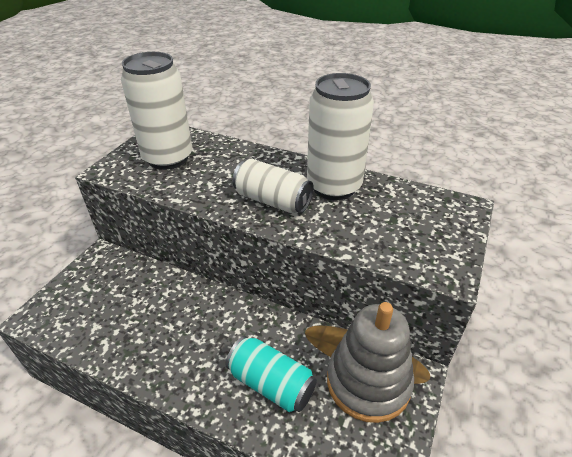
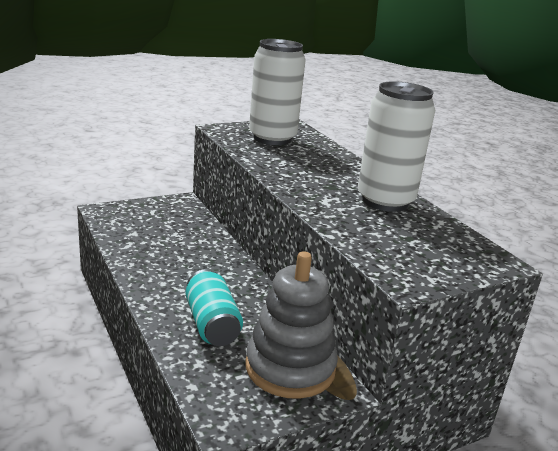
camera: 35 degrees right, 15 degrees down
white can [232,159,314,213] -> none

